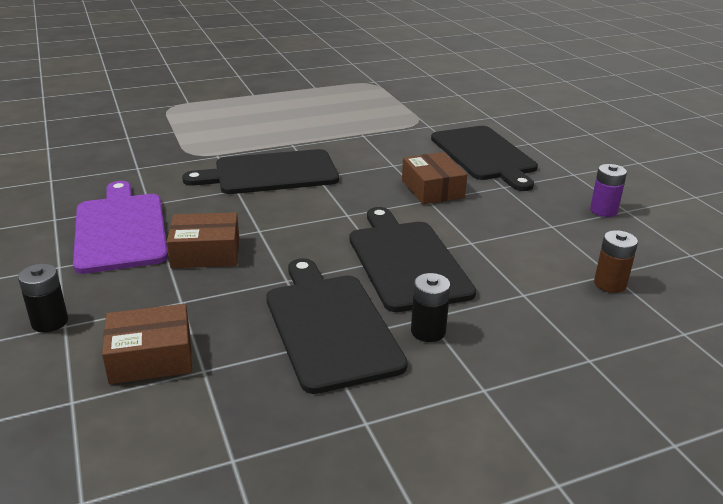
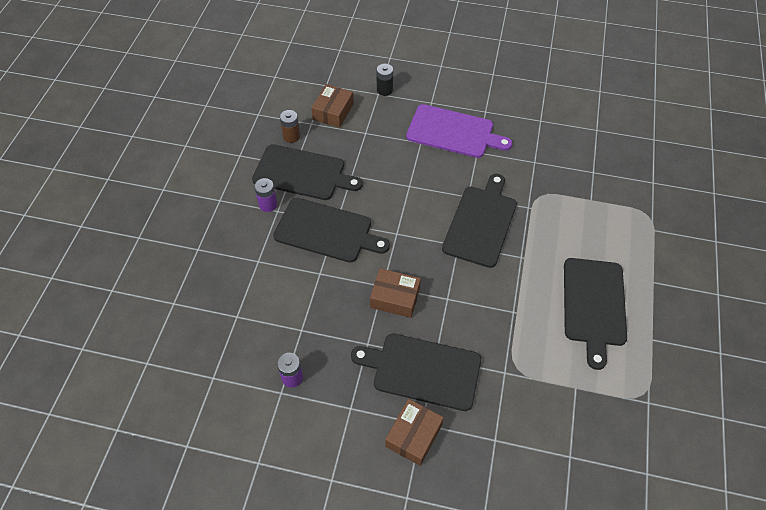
camera: 125 degrees right, 25 degrees up
brown box [167,212,239,268] -> brown box moved to [385,399,444,466]
black battery [411,273,451,342] -> purple battery [254,178,277,212]
brown battery [594,230,638,293] -> brown battery moved to [280,110,300,143]
none -> black cutting board [564,258,627,370]

